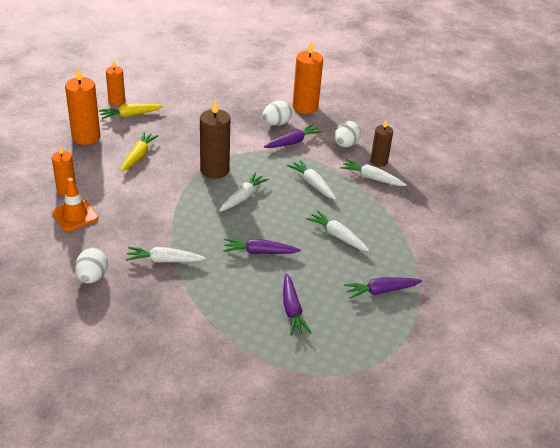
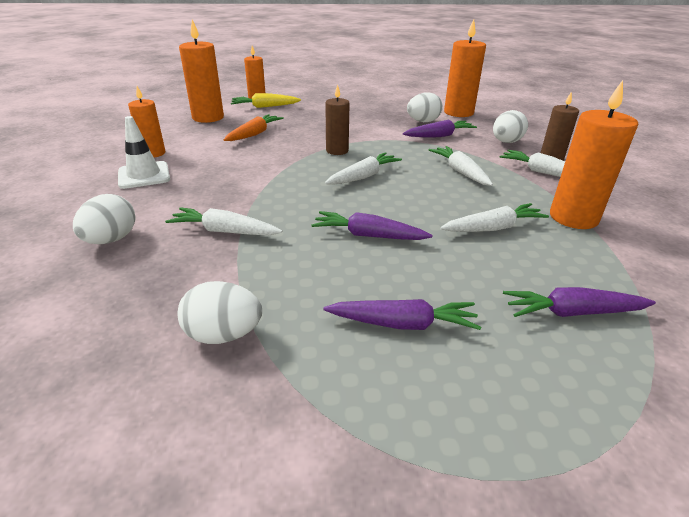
camera: 15 degrees right, 5 degrees down
orange traffic cone [52,178,98,231] -> white traffic cone [118,116,170,189]
yellow carrot [121,132,159,171] -> orange carrot [224,114,284,141]
brown candle [200,100,230,179] -> brown candle [325,84,350,155], size x0.63
purple carrot [283,274,311,336] -> purple carrot turned 90 degrees counterclockwise [323,299,481,330]
white carrot [306,210,370,252] -> white carrot turned 105 degrees clockwise [440,203,549,232]
none -> white egg [177,281,262,344]
none -> orange candle [550,80,638,229]

